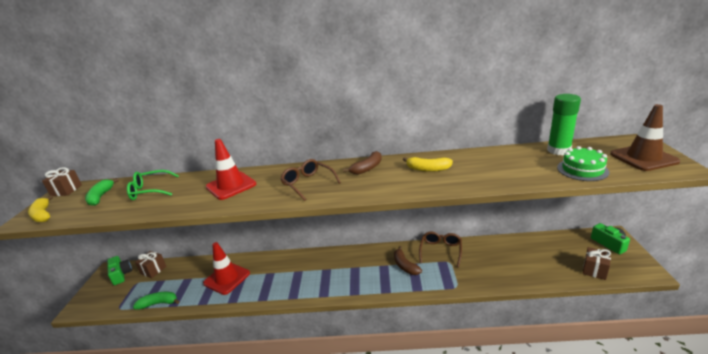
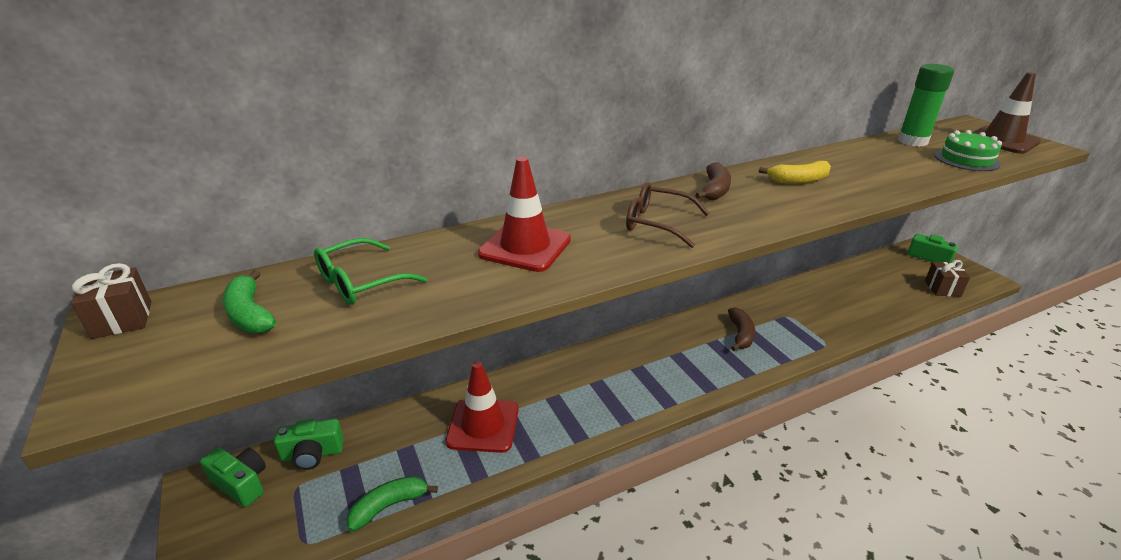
camera: 30 degrees left, 5 degrees up
yellow banana [28,195,53,222] -> none
brown gift [135,251,167,278] -> green camera [274,419,344,470]
brown banana [394,246,422,275] -> brown banana turned 120 degrees counterclockwise [728,307,755,351]
brown glasses [419,232,462,267] -> none

